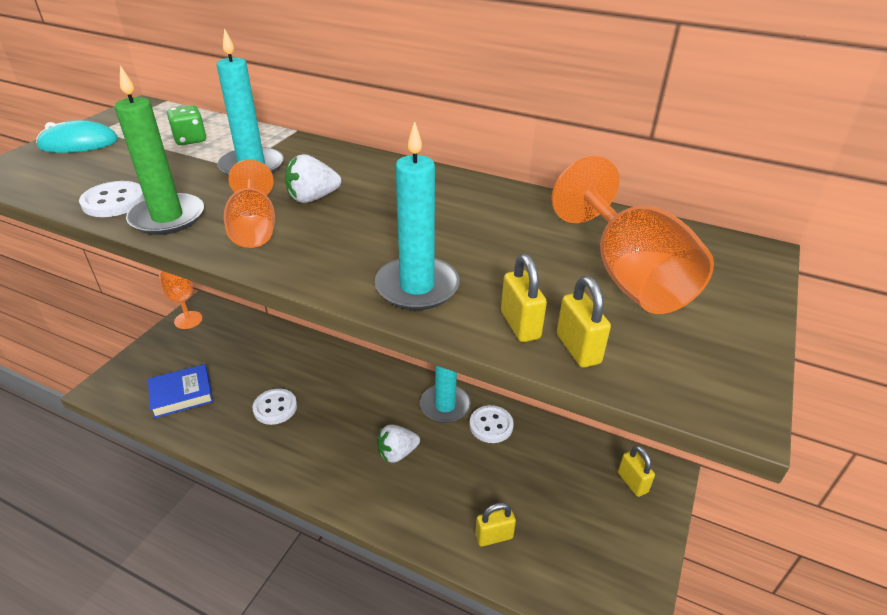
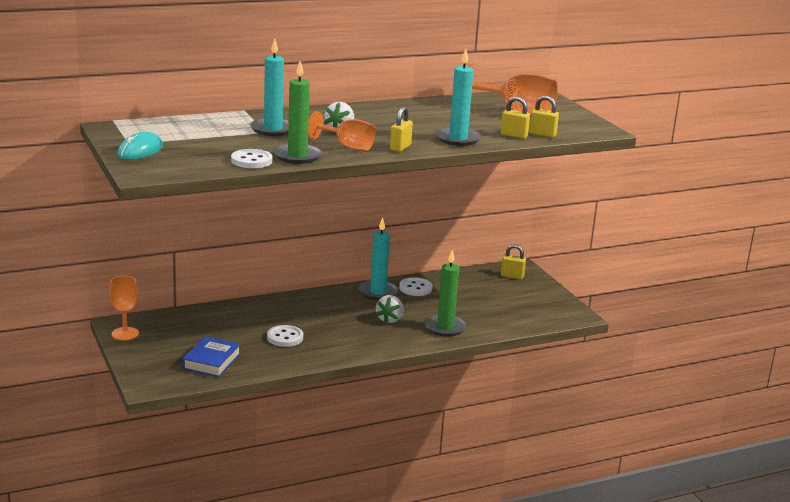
camera: 50 degrees left, 15 degrees down
green dice [167,105,206,145] -> none
yellow padlock [475,503,516,547] -> yellow padlock moved to [390,107,413,152]
none -> green candle [425,250,467,337]

